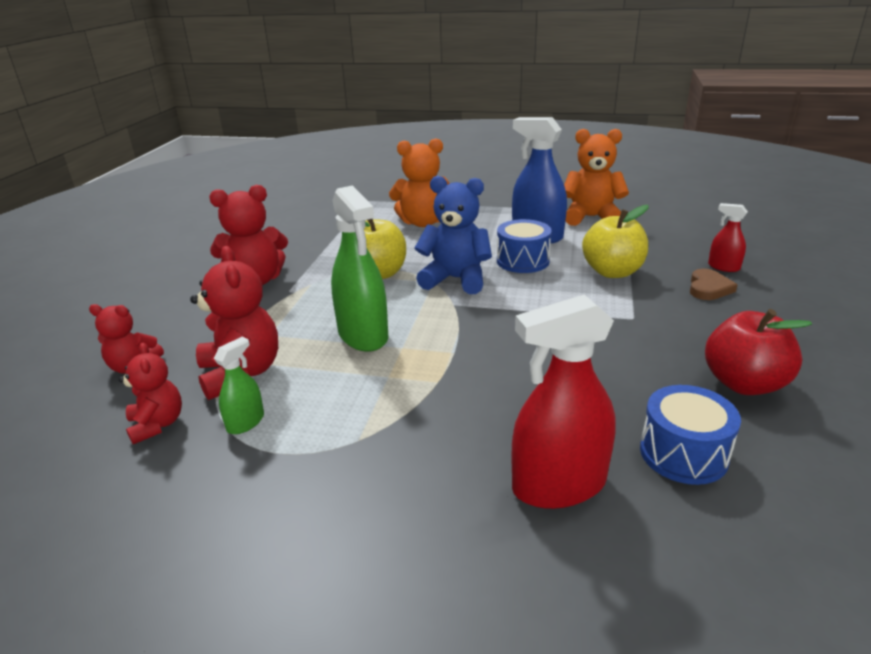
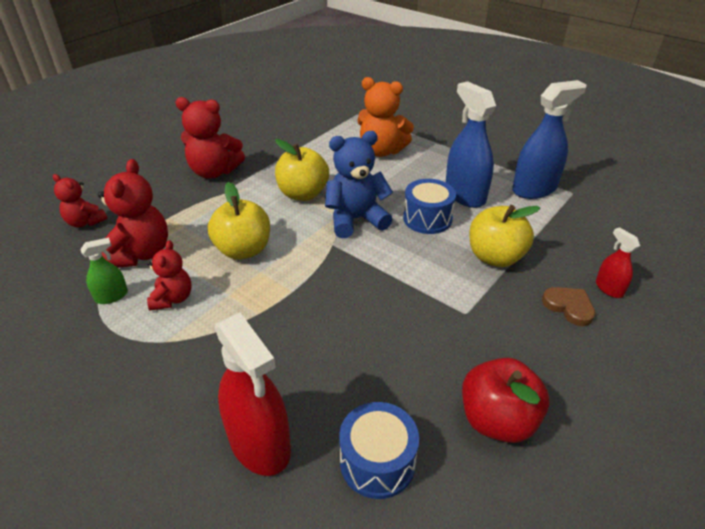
camera: 25 degrees right, 10 degrees up
red teddy bear [119,343,182,444] -> red teddy bear moved to [147,240,192,311]
green spray bottle [331,185,389,352] -> yellow apple [208,182,270,260]
blue teddy bear [415,176,492,294] -> blue teddy bear turned 60 degrees counterclockwise [325,131,393,238]
red spray bottle [511,294,616,509] -> red spray bottle turned 135 degrees counterclockwise [215,313,291,476]
orange teddy bear [564,129,629,226] -> blue spray bottle [512,80,586,199]
brown heart [690,269,738,300] -> brown heart turned 90 degrees counterclockwise [542,287,595,326]

